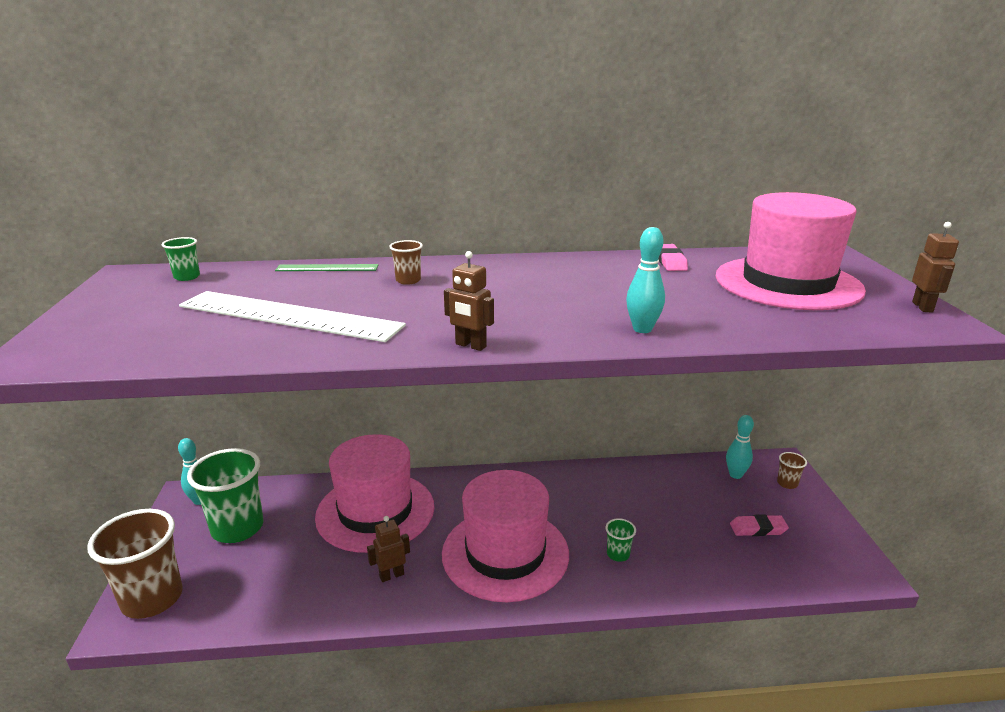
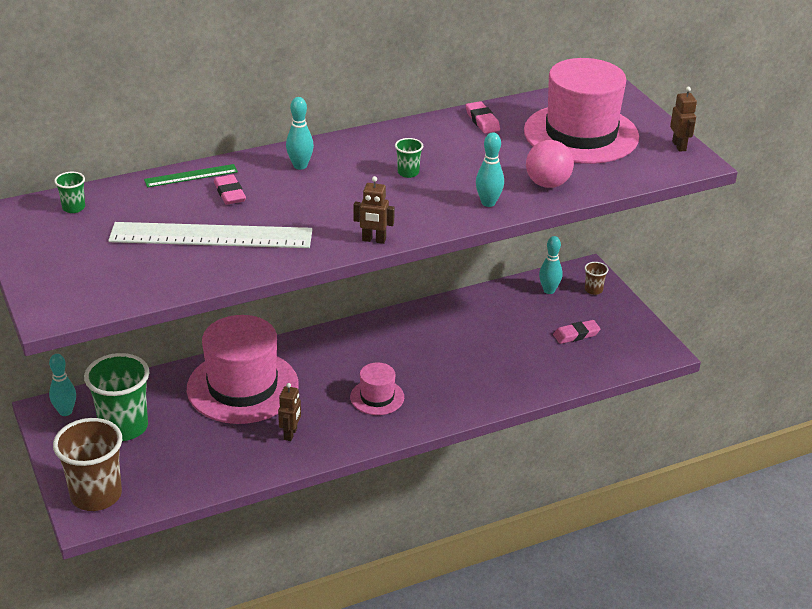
camera: 20 degrees left, 10 degrees up
brown robot [367,516,410,582] -> brown robot turned 150 degrees clockwise [278,383,301,441]
brown cup [389,240,423,285] -> none
pink hat [442,470,569,602] -> pink hat [350,363,404,415], size x0.48
green cup [605,518,636,562] -> green cup moved to [395,138,423,178]
none -> pink eraser [214,175,246,205]
none -> turquoise bowling pin [286,97,314,170]
none -> pink ball [526,140,574,188]

